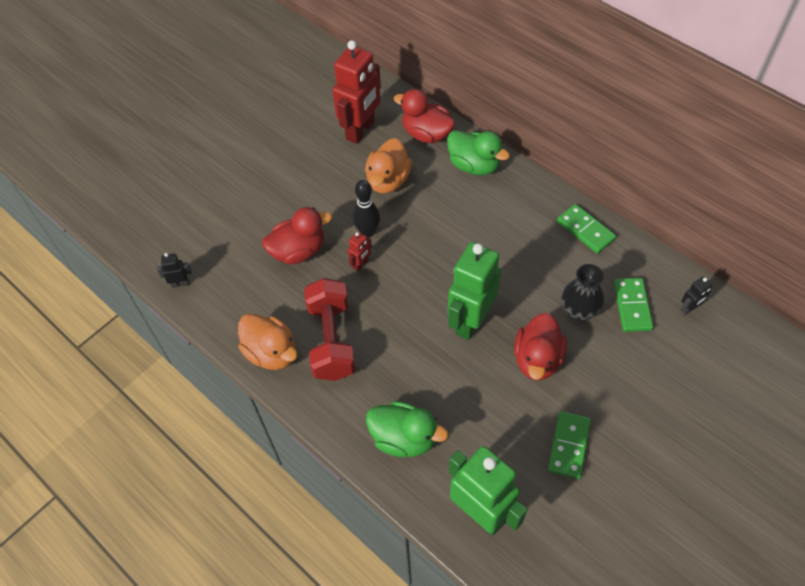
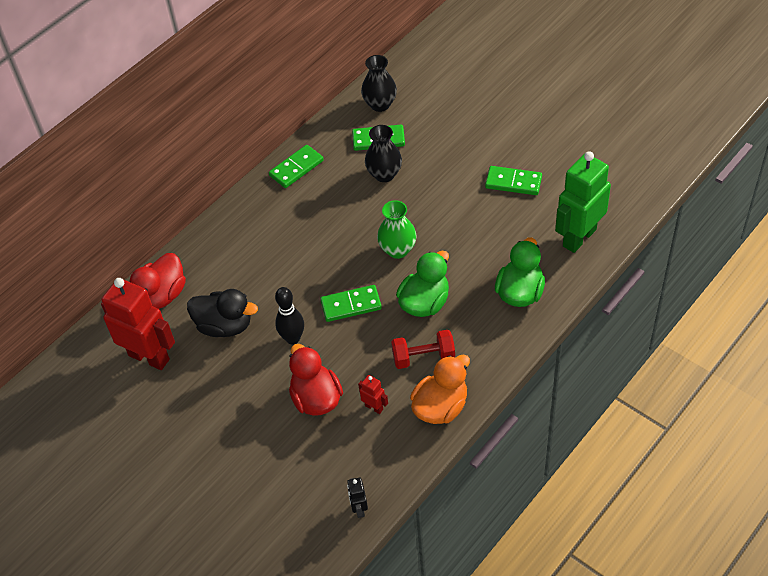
camera: 90 degrees left, 5 degrees down
red dumbbell [304,278,355,381] -> red dumbbell [391,330,455,369], size x0.64
red robot [348,232,372,271] -> red robot moved to [358,375,388,414]
orange duck [365,138,412,193] -> black duck [187,289,258,337]
green duck [447,130,510,175] -> green duck moved to [396,251,449,317]
green robot [448,242,501,340] -> green vase [377,200,417,259]
red duck [514,313,567,380] -> none
black robot [681,276,712,315] -> black vase [361,55,397,112]
none -> green domino [320,285,382,322]

